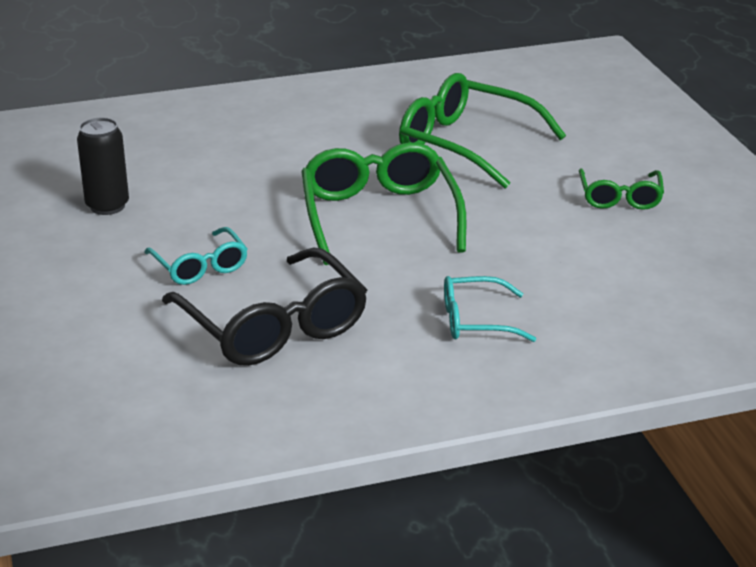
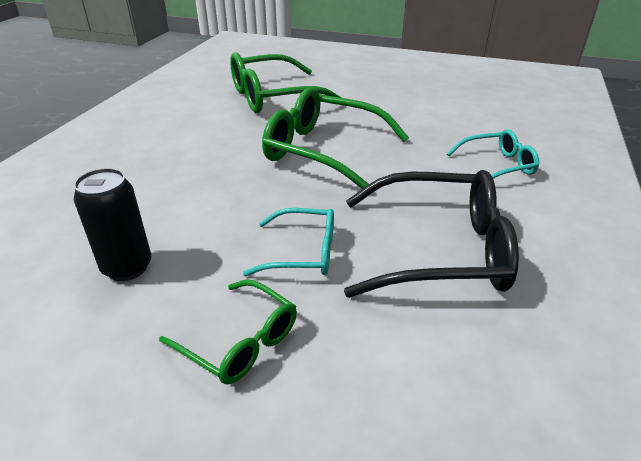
camera: 55 degrees left, 5 degrees up
turquoise glasses [444,276,536,342] -> turquoise glasses turned 135 degrees counterclockwise [447,130,539,179]
green glasses [579,169,664,210] -> green glasses moved to [159,280,297,385]

